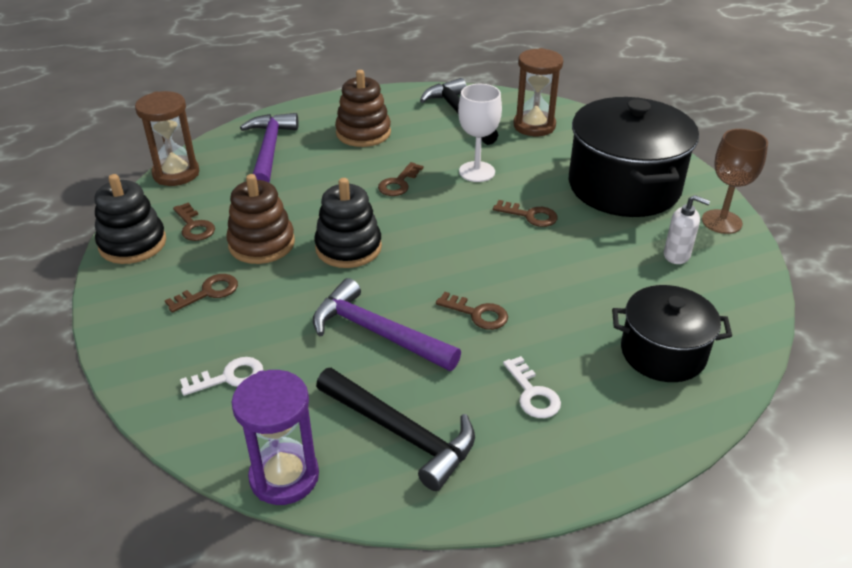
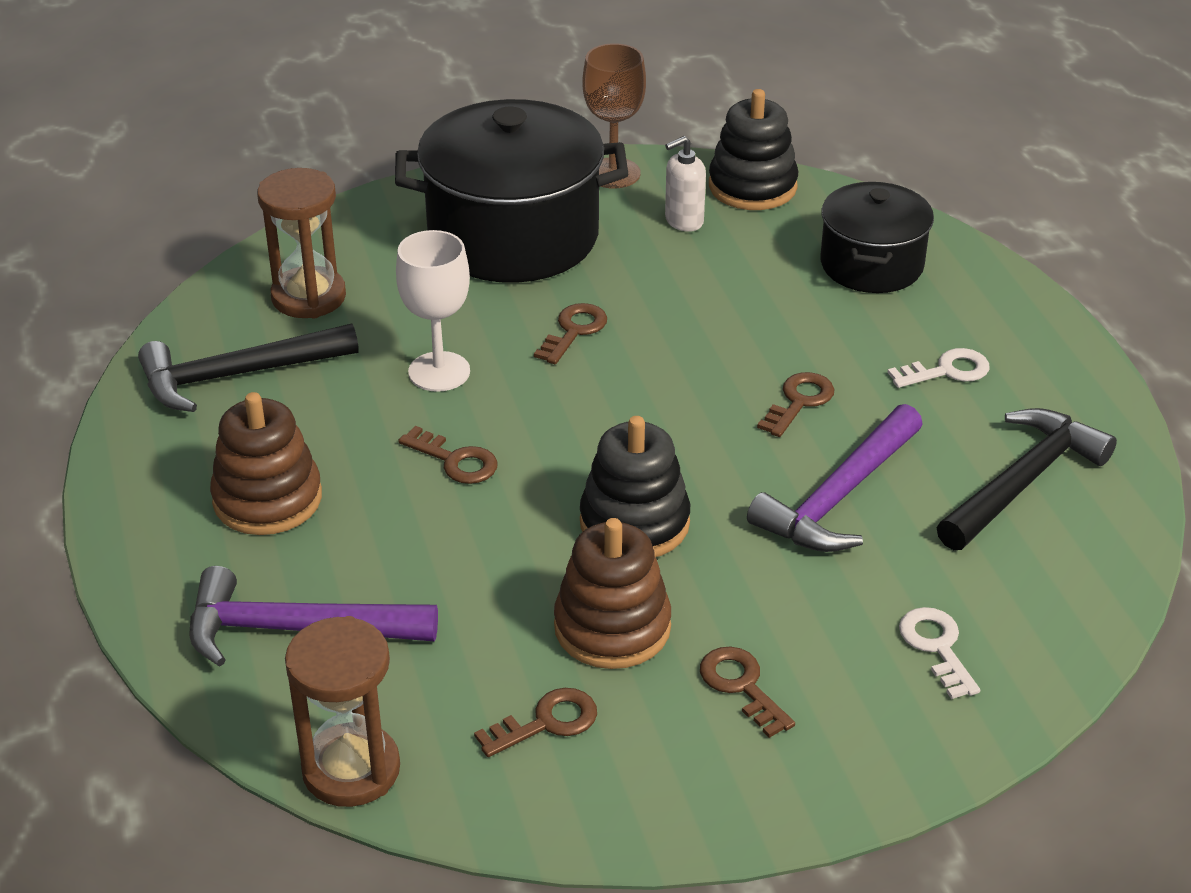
camera: 85 degrees left, 0 degrees up
black stacking toy [94,174,166,264] -> black stacking toy moved to [709,89,798,210]
purple hourglass [231,370,319,505] -> none
white soap dispenser [664,195,710,264] -> white soap dispenser turned 150 degrees counterclockwise [665,136,706,232]

